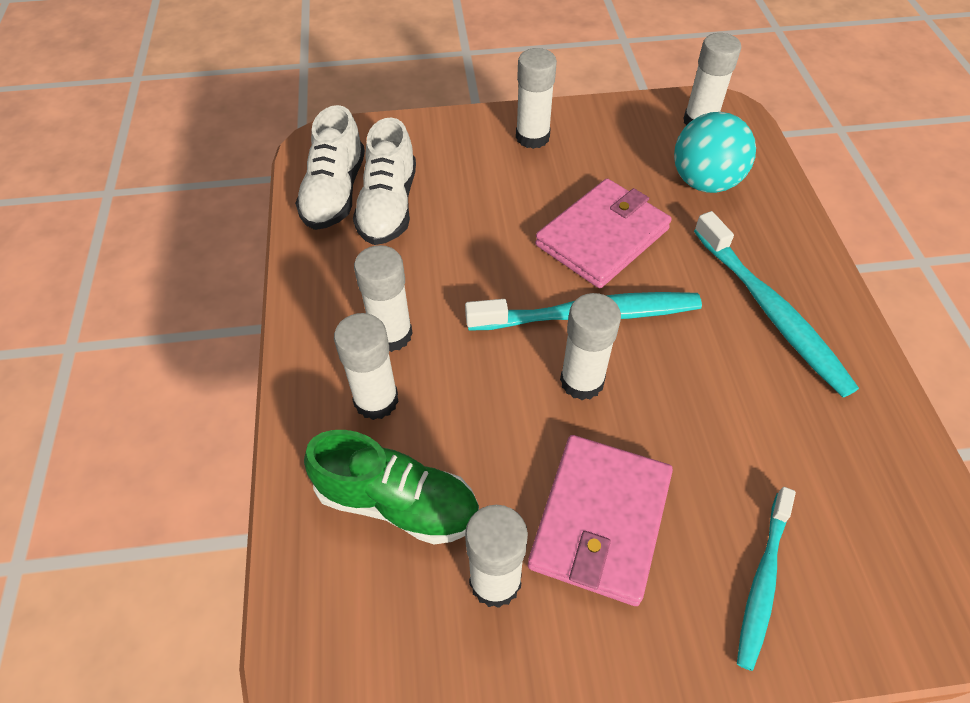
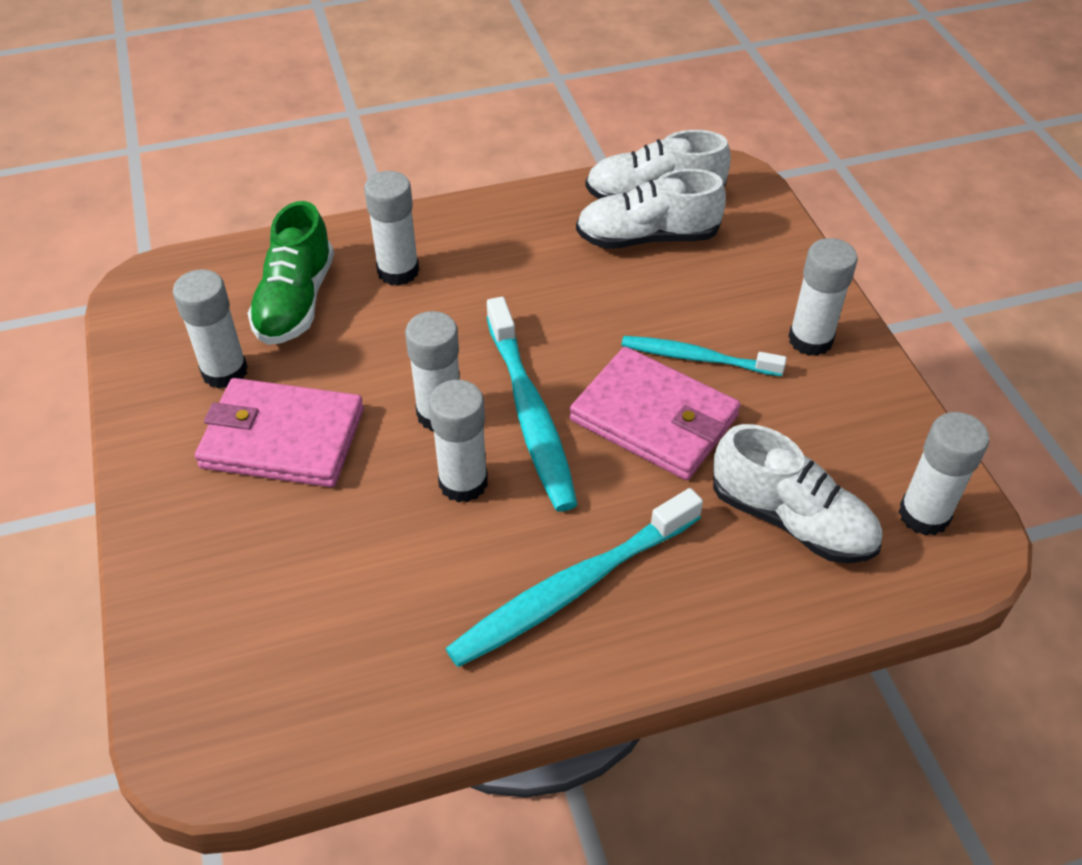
camera: 80 degrees right, 5 degrees down
white glue stick [354,245,413,352] -> white glue stick moved to [429,380,488,503]
turquoise ball [674,112,756,193] -> white shoe [713,424,882,563]
turquoise toothbrush [737,487,796,671] -> turquoise toothbrush moved to [621,336,787,376]

